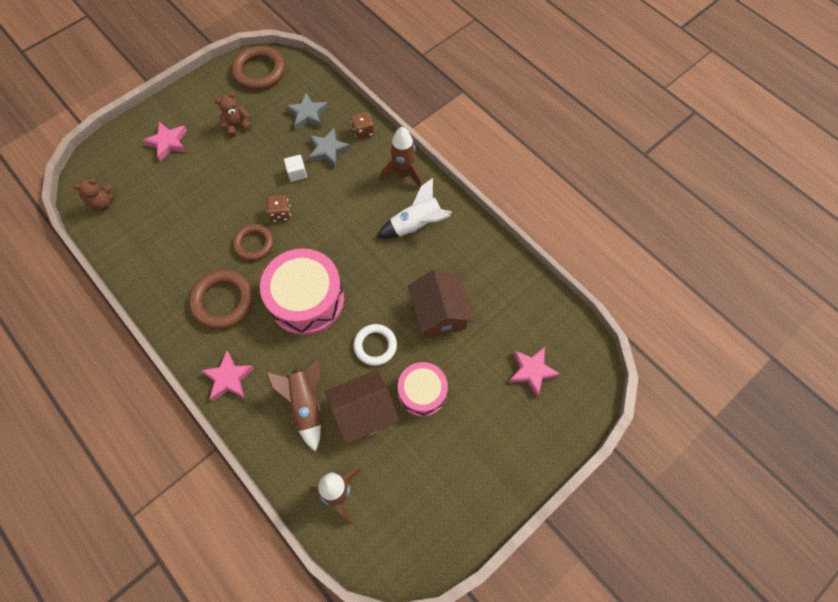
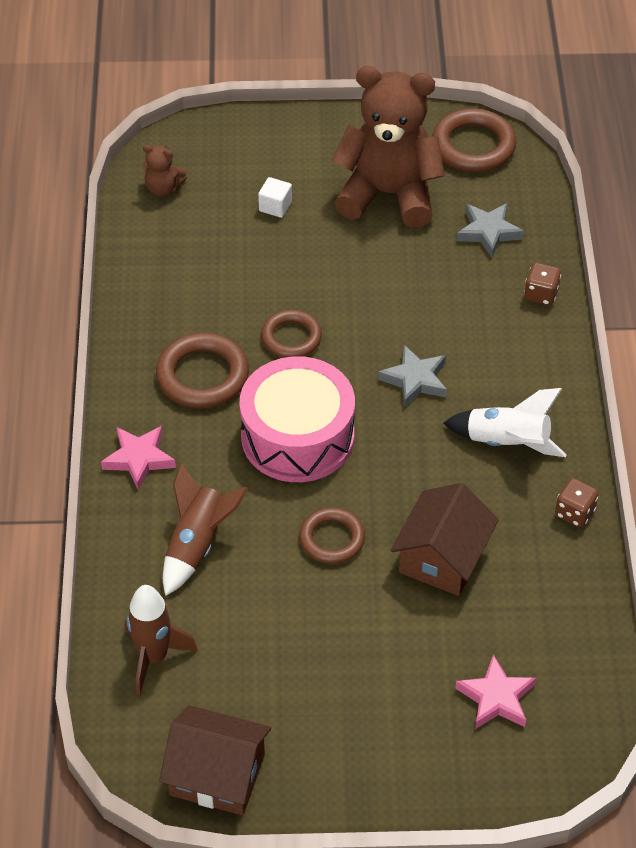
camera: 40 degrees right, 15 degrees down
pink star [142,122,187,162] -> none
brown teddy bear [215,93,252,138] -> brown teddy bear [331,66,445,228], size x2.45
brown dice [267,195,291,222] -> brown dice moved to [555,478,599,527]
white cube [284,155,307,182] -> white cube moved to [258,177,292,218]
grey star [309,128,351,168] -> grey star moved to [378,345,447,408]
brown house [325,370,399,444] -> brown house moved to [159,705,271,815]
white ring [353,324,397,366] -> brown ring [299,507,365,564]
brown rocket [380,127,422,187] -> none
pink drum [398,362,448,417] -> none

